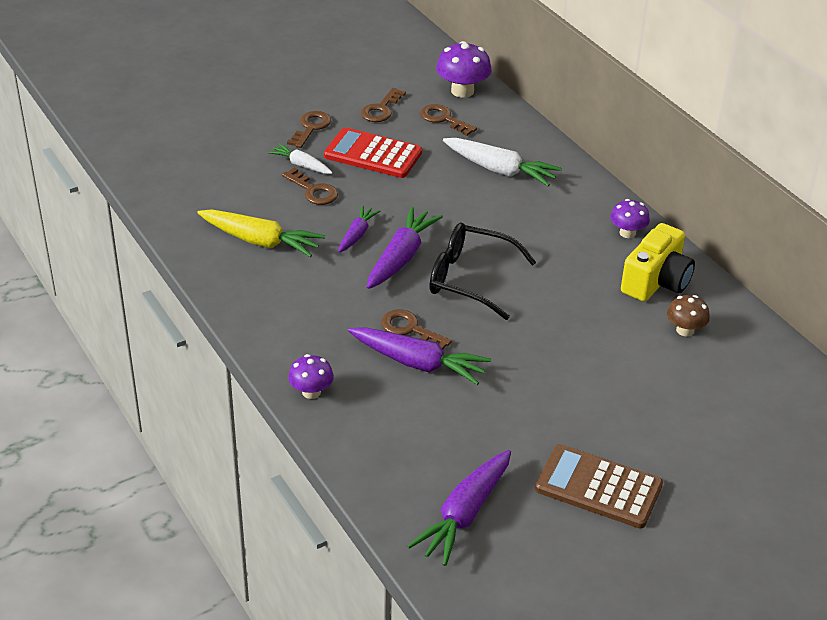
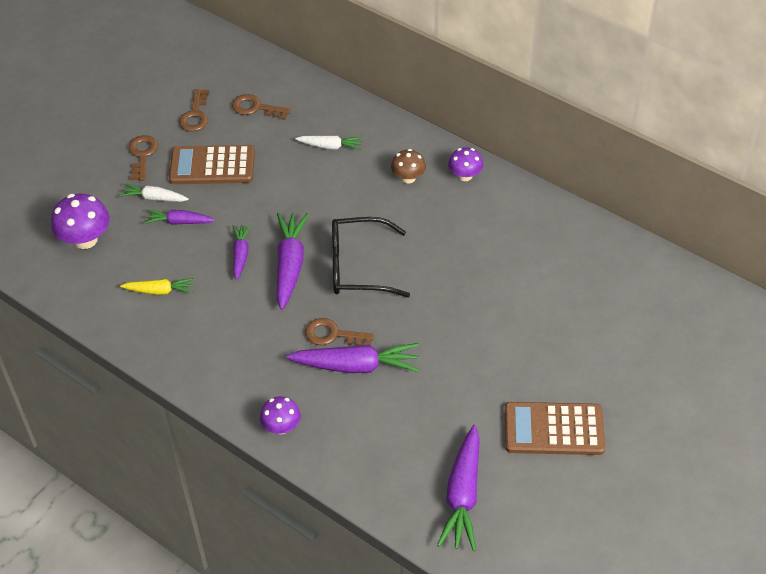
camera: 20 degrees left, 10 degrees up
yellow carrot [197,209,325,257] -> yellow carrot [120,278,194,295], size x0.58
brown key [282,167,338,205] -> purple carrot [144,209,215,225]
red calculator [324,127,422,178] -> brown calculator [169,145,255,184]
purple mushroom [436,41,491,98] -> purple mushroom moved to [51,194,110,249]
white carrot [443,138,562,186] -> white carrot [295,135,363,150], size x0.58
yellow camera [621,223,695,302] -> none
brown mushroom [667,295,710,336] -> brown mushroom moved to [391,149,426,183]

